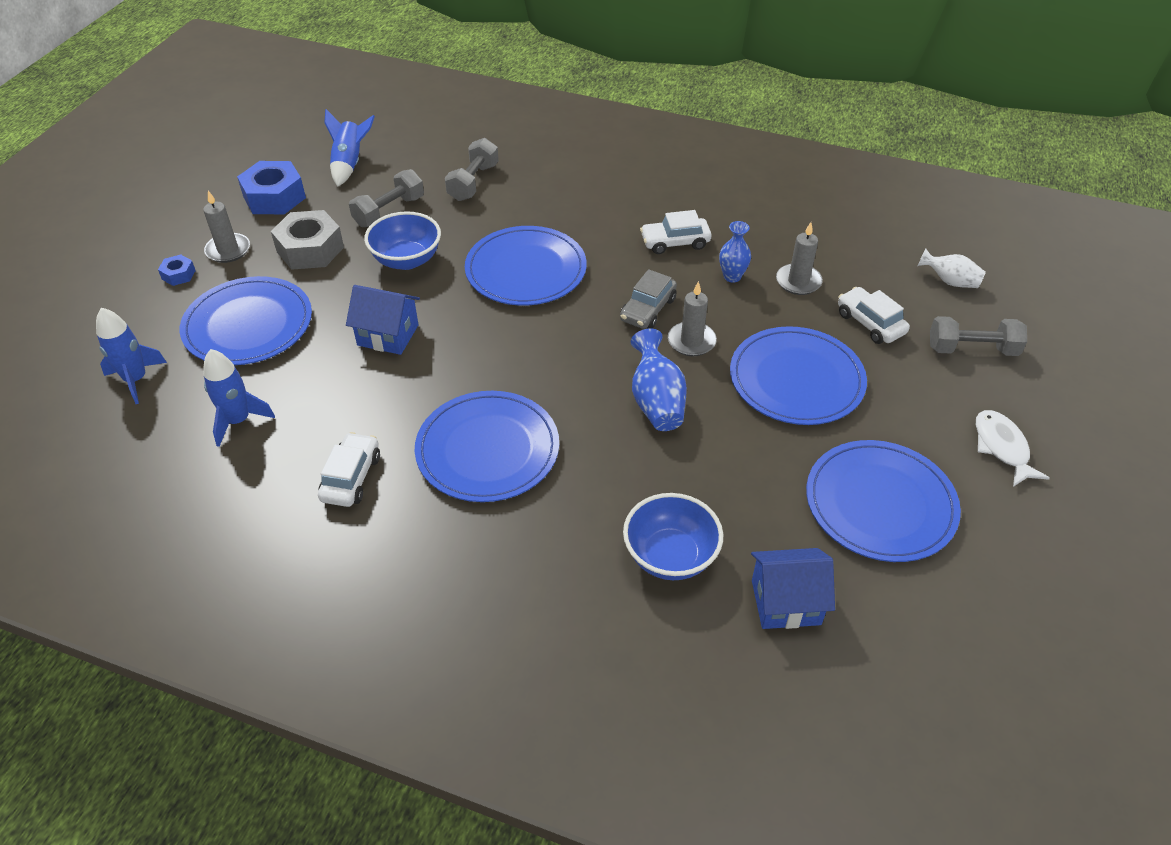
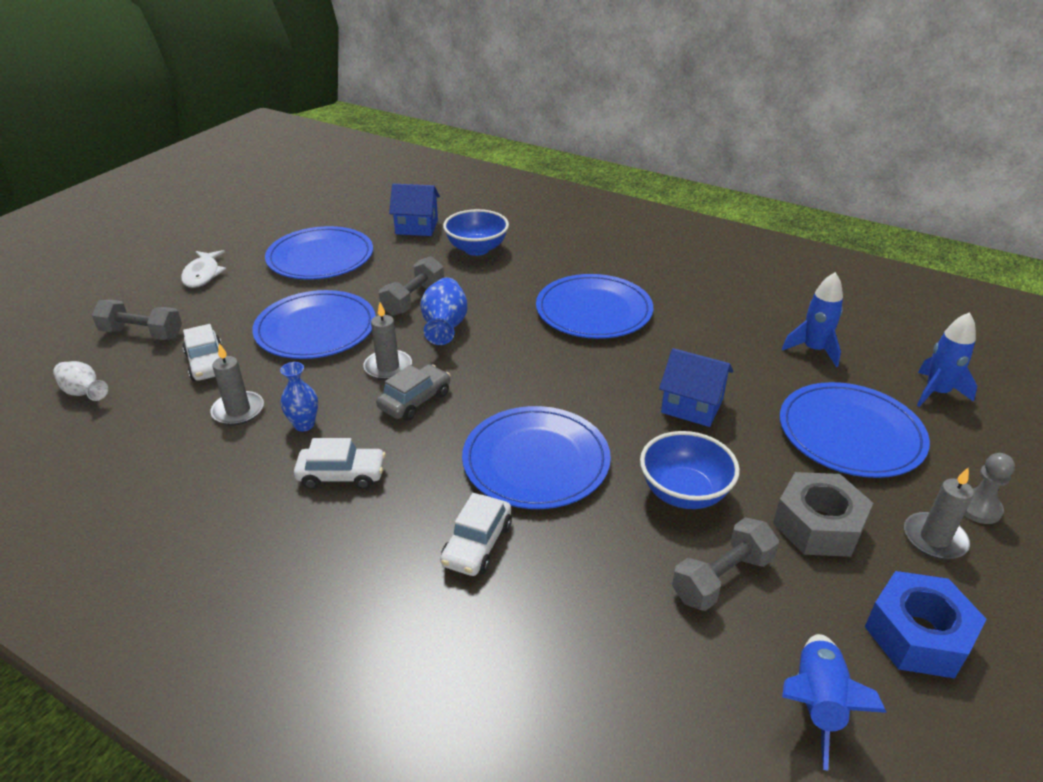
camera: 170 degrees left, 10 degrees down
blue nut [158,255,196,286] -> grey pawn [964,453,1015,524]
white car [318,432,380,507] -> white car moved to [440,493,512,576]
grey dumbbell [445,138,499,201] -> grey dumbbell moved to [379,256,444,316]

